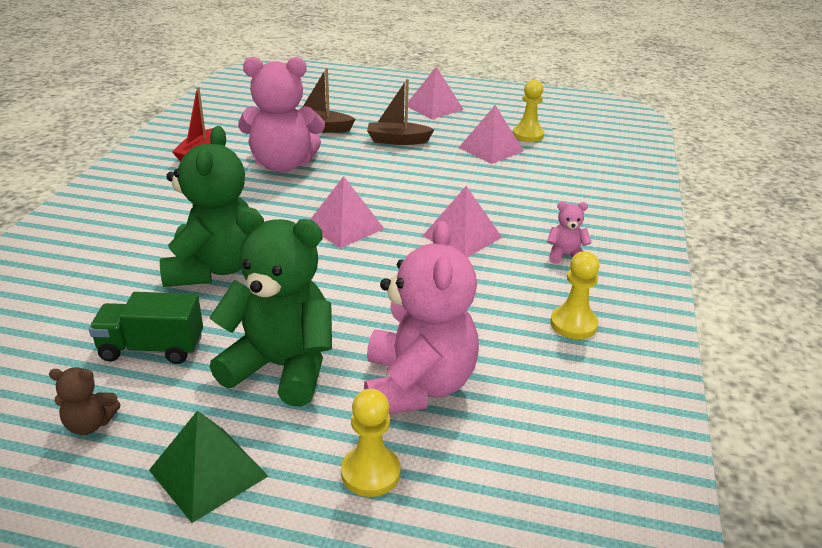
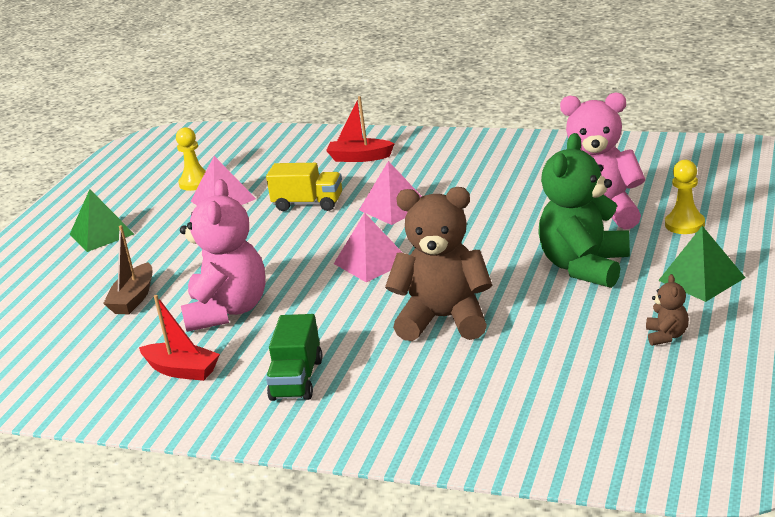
camera: 80 degrees left, 5 degrees down
green truck [89,292,203,364] -> green truck moved to [266,314,323,401]
green teddy bear [160,126,249,287] -> brown teddy bear [385,187,493,341]
brown boat [367,79,435,145] -> none
pink pyramid [408,67,464,119] -> green pyramid [70,189,134,252]
pink teddy bear [547,201,592,264] -> none
yellow pawn [550,251,600,339] -> none
none -> yellow truck [266,163,342,211]
none -> red boat [326,96,395,162]

